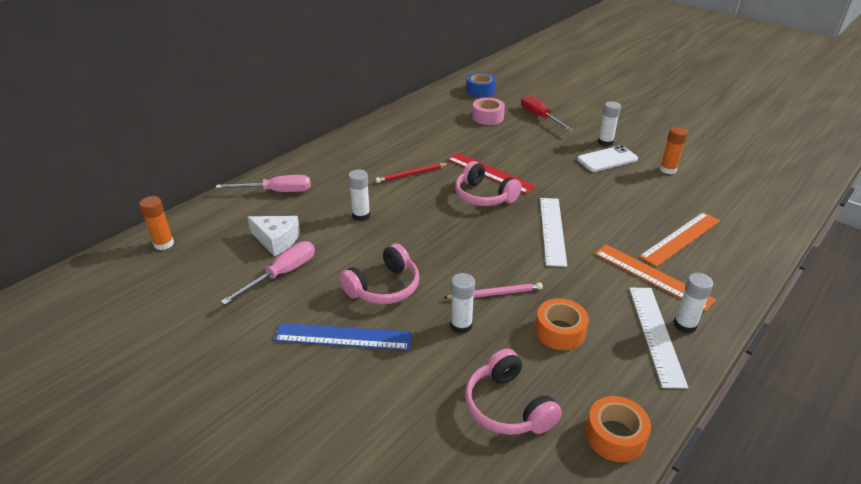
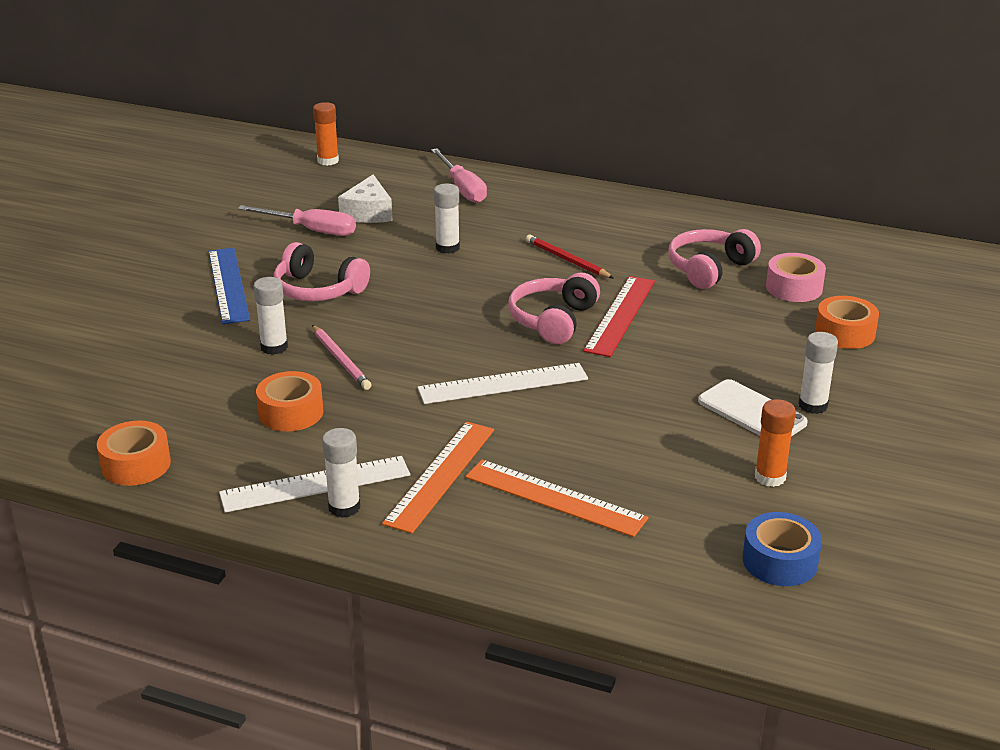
camera: 70 degrees right, 5 degrees down
pink headphones [465,349,562,435] -> pink headphones moved to [668,229,761,289]
blue tape [466,73,496,97] -> blue tape moved to [743,512,822,586]
red screwdriver [521,94,574,131] -> orange tape [815,296,879,349]

